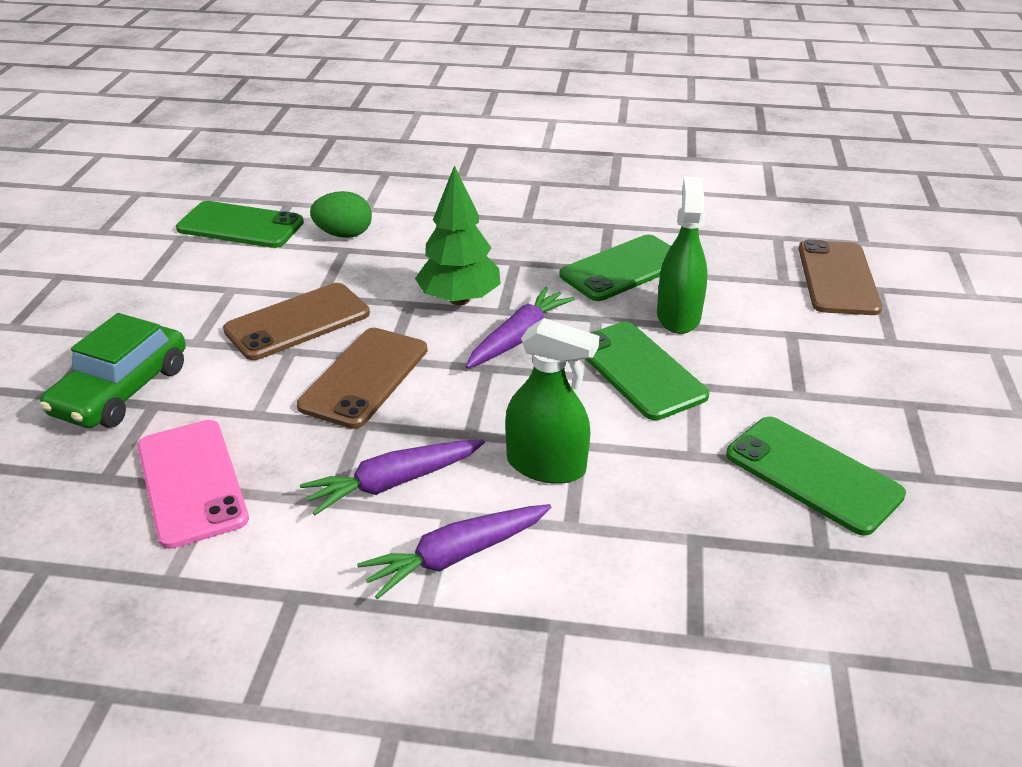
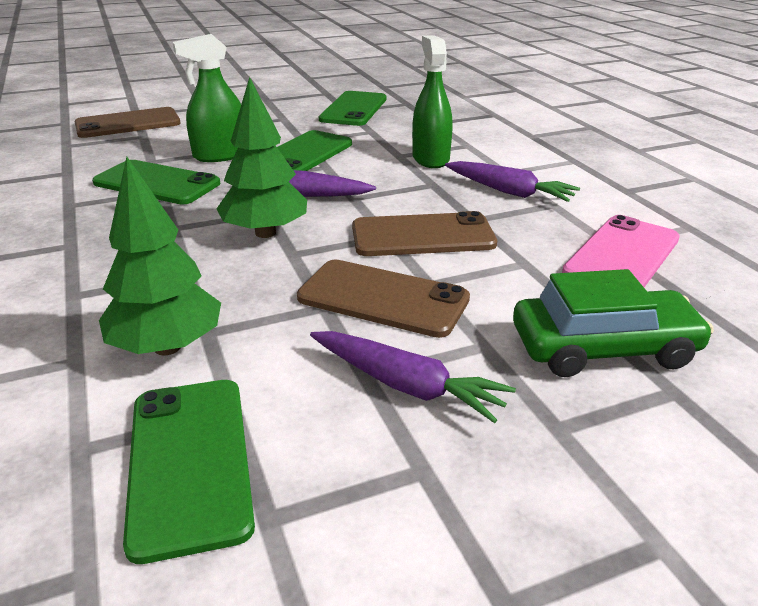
camera: 120 degrees left, 5 degrees down
green egg [310,191,372,238] -> green tree [99,157,221,355]
purple carrot [357,504,551,599] -> purple carrot moved to [310,331,516,423]

